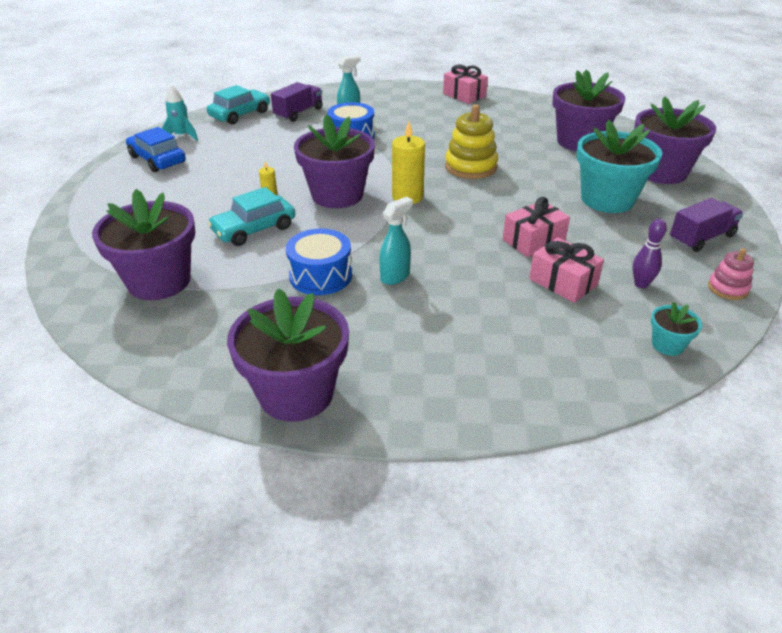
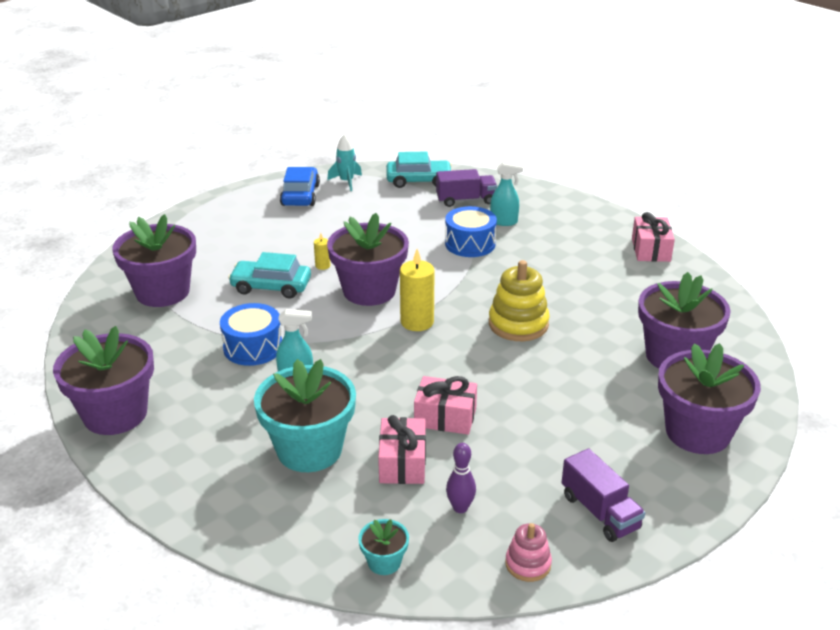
camera: 45 degrees right, 5 degrees down
turquoise flower pot [576,120,662,213] -> turquoise flower pot moved to [254,359,356,472]
purple truck [670,198,743,252] -> purple truck turned 45 degrees clockwise [562,448,645,542]

